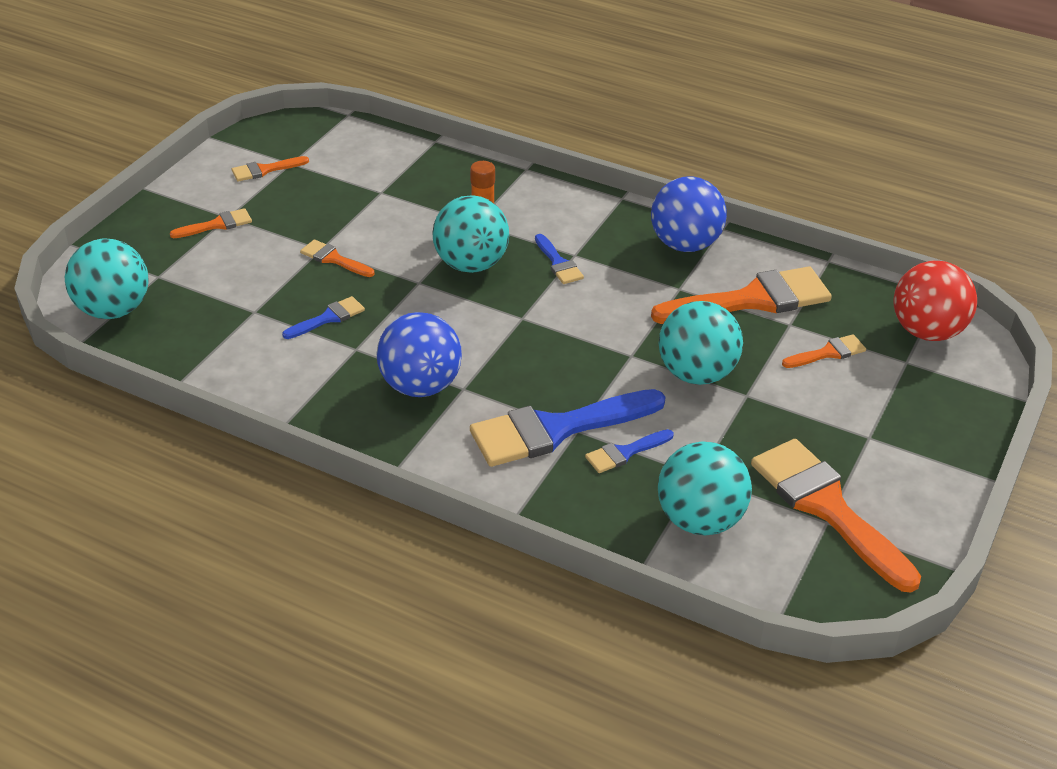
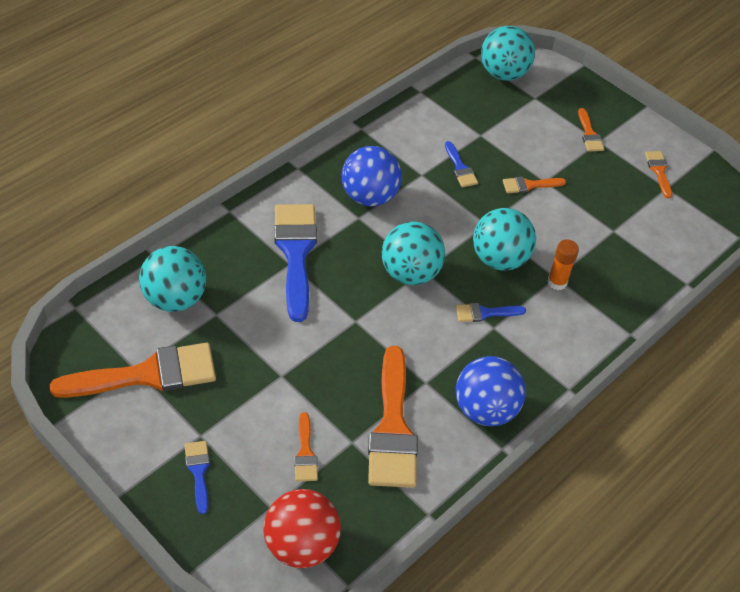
camera: 105 degrees right, 10 degrees up
orange brush [300,239,375,277] -> orange brush turned 150 degrees counterclockwise [503,176,566,193]
blue brush [585,429,674,473] -> blue brush moved to [185,441,210,514]
turquoise ball [659,301,743,385] -> turquoise ball moved to [382,221,445,285]

